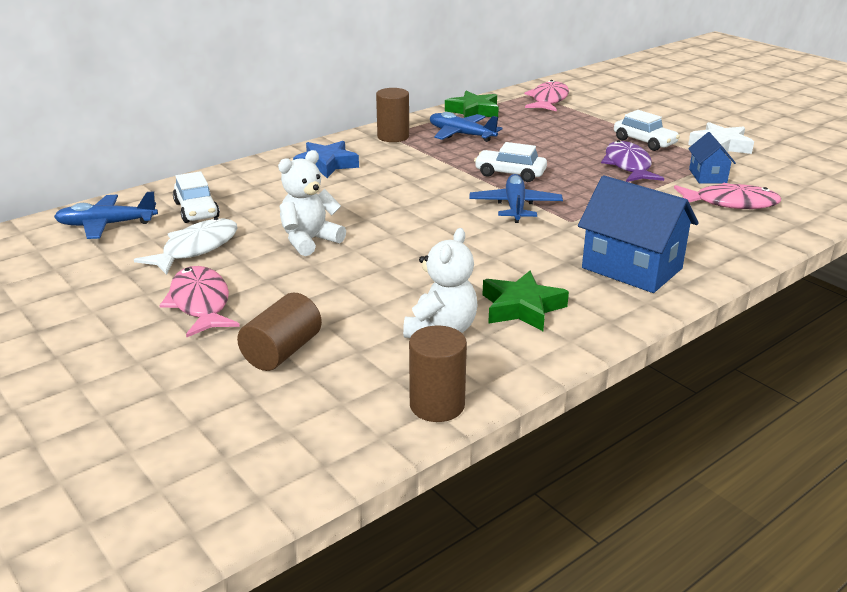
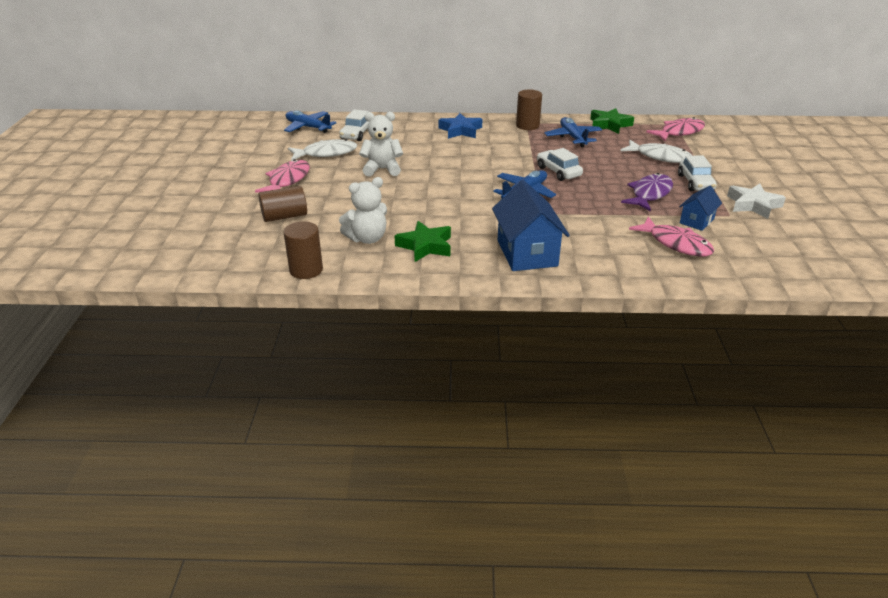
camera: 40 degrees right, 5 degrees up
none -> white fish [621,140,692,163]

